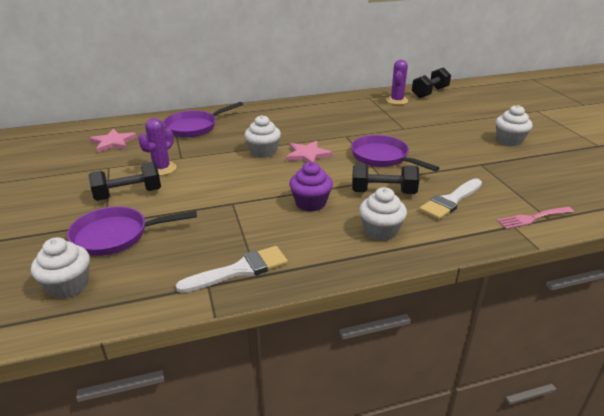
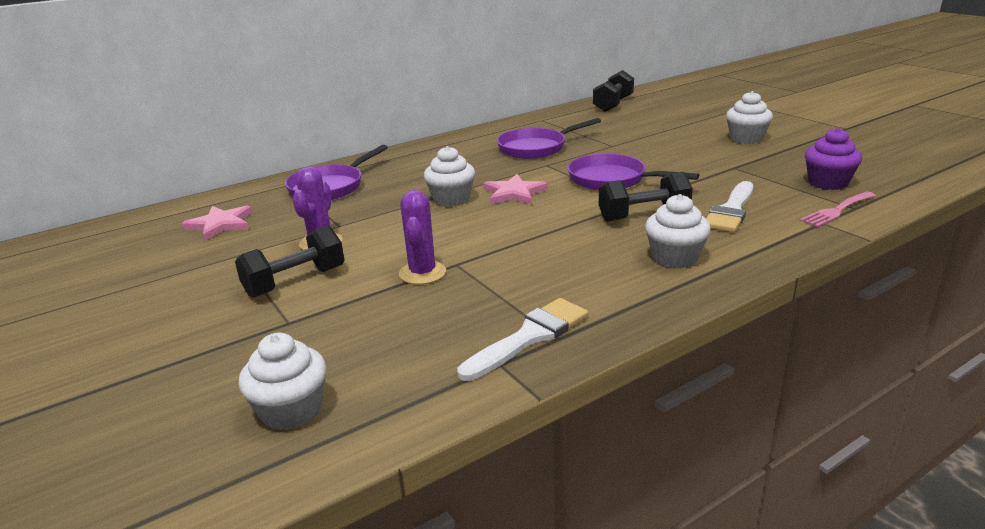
camera: 15 degrees left, 5 degrees down
purple pan [67,206,197,256] -> purple pan moved to [497,118,601,159]
purple cupcake [289,162,333,212] -> purple cupcake moved to [805,128,862,190]
purple cactus [386,60,408,105] -> purple cactus moved to [399,190,446,285]

